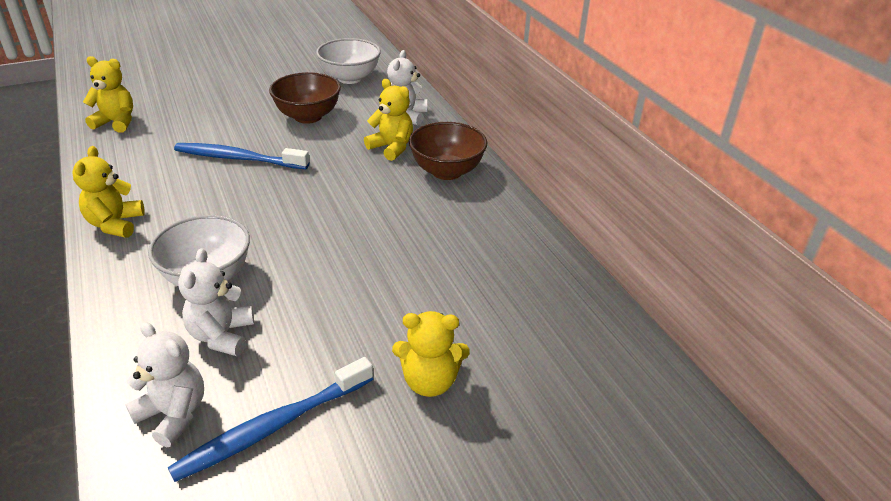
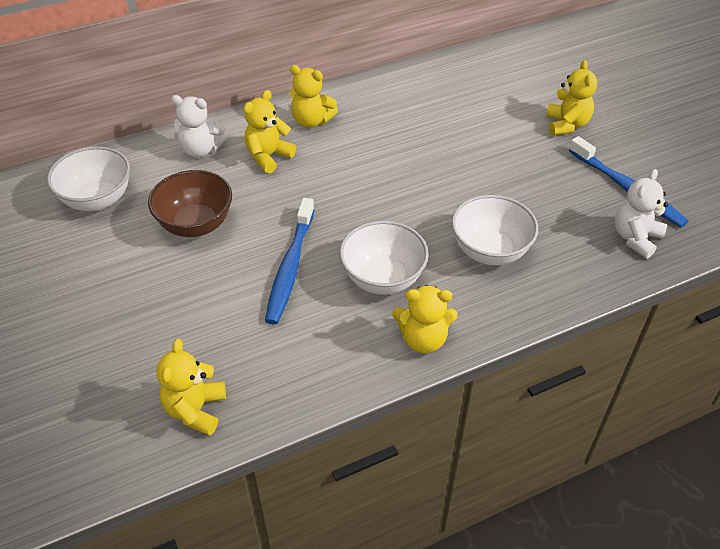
camera: 90 degrees left, 10 degrees up
white teddy bear [178,248,254,356] -> none
brown bowl [409,122,487,180] -> yellow teddy bear [289,65,338,128]
none -> white bowl [340,221,429,295]

